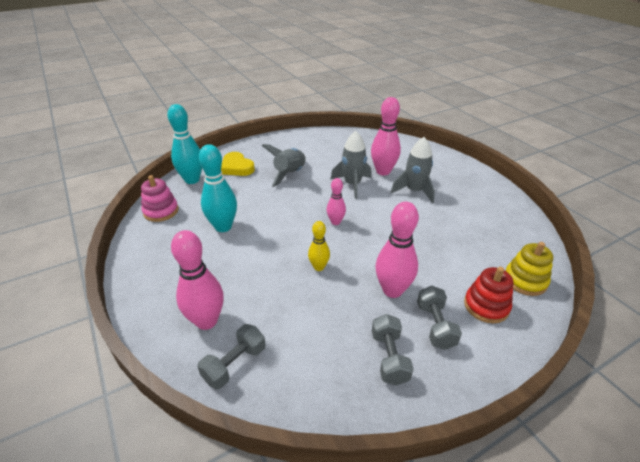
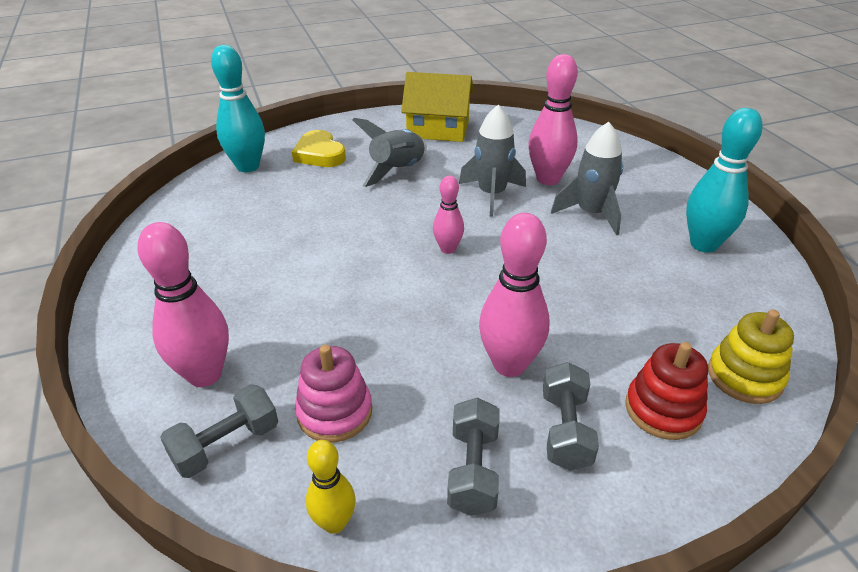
camera: 10 degrees right, 0 degrees up
pink stacking toy [141,175,179,222] -> pink stacking toy moved to [295,345,372,442]
turquoise bowling pin [199,144,237,232] -> turquoise bowling pin moved to [686,108,763,253]
yellow bowling pin [308,221,330,271] -> yellow bowling pin moved to [306,440,356,534]
none -> yellow house [401,72,474,142]

